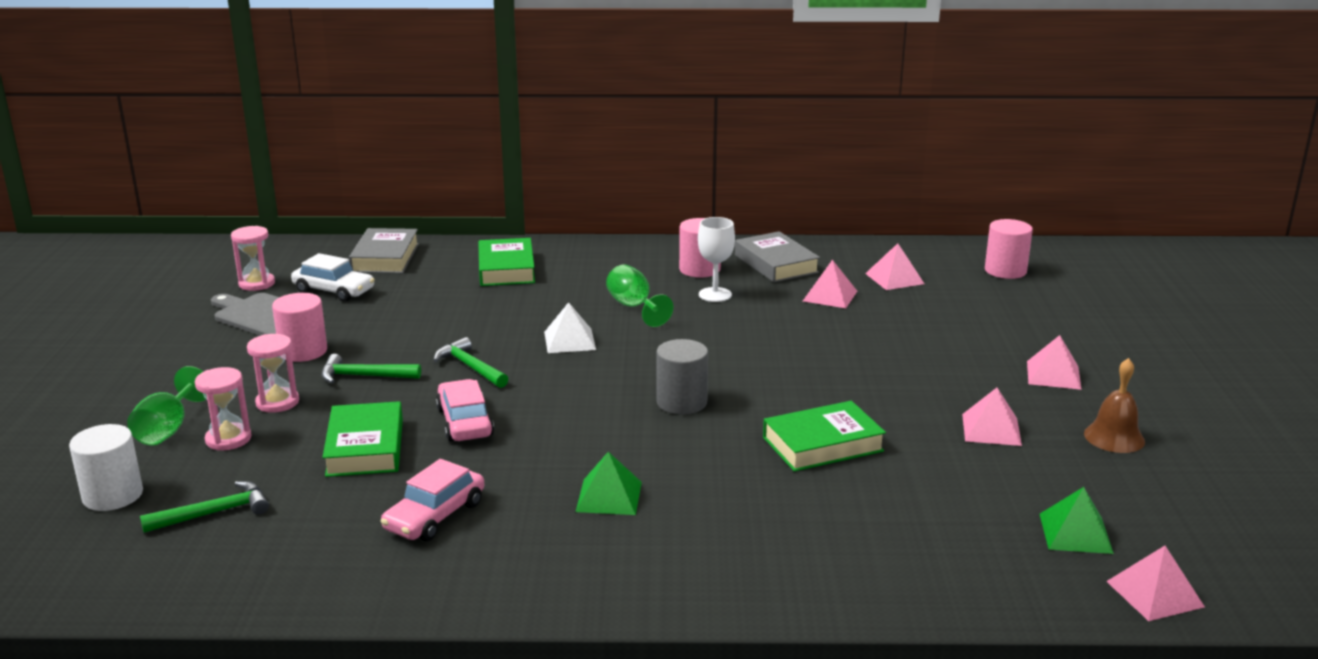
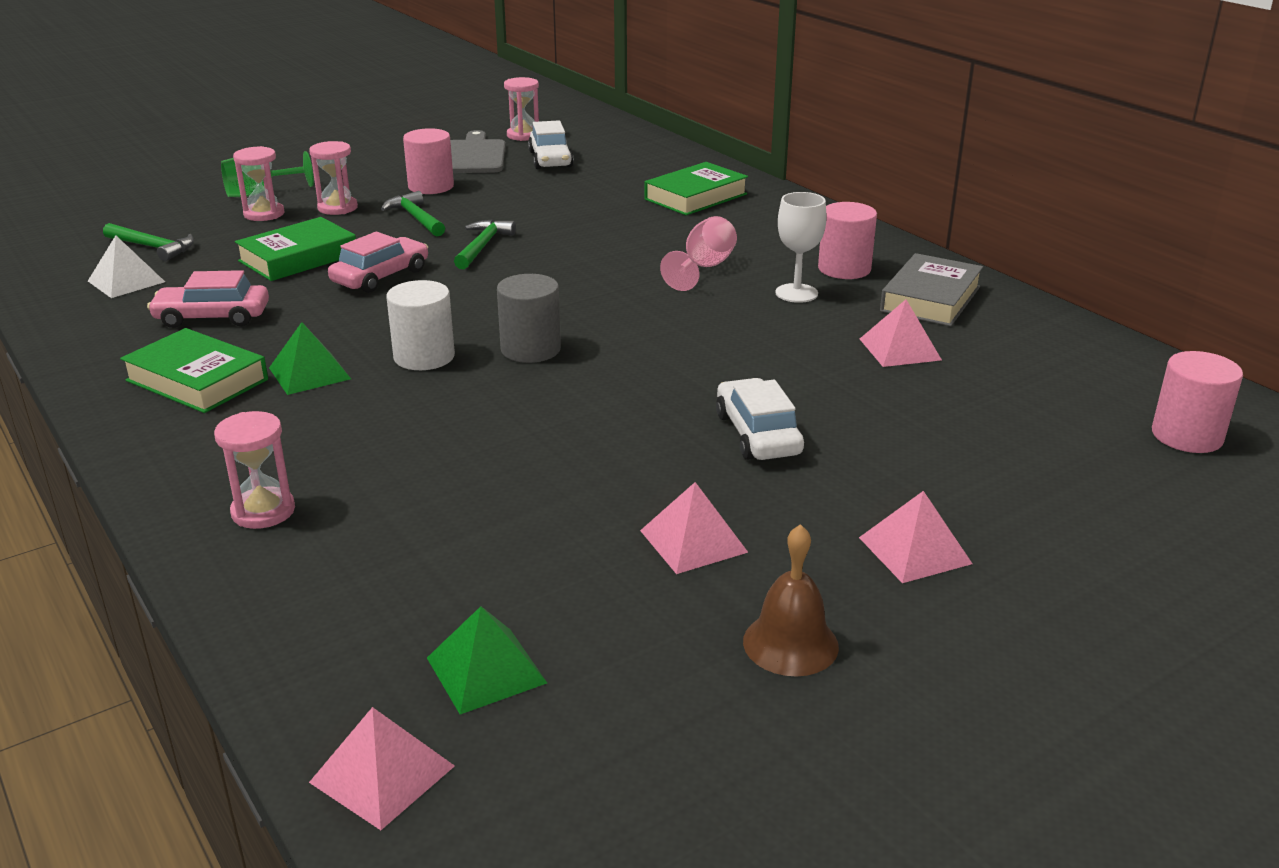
camera: 55 degrees right, 5 degrees up
white cylinder [69,424,143,511] -> white cylinder moved to [386,280,455,370]
grey book [349,228,419,273] -> none
white pyramid [544,302,596,353] -> white pyramid moved to [88,235,165,298]
green goblet [606,265,673,327] -> pink goblet [660,216,737,291]
green book [763,401,886,472] -> green book moved to [120,328,268,413]
pink pyramid [865,243,925,290] -> none
none -> pink hourglass [214,411,295,529]
none -> white car [716,378,804,460]

